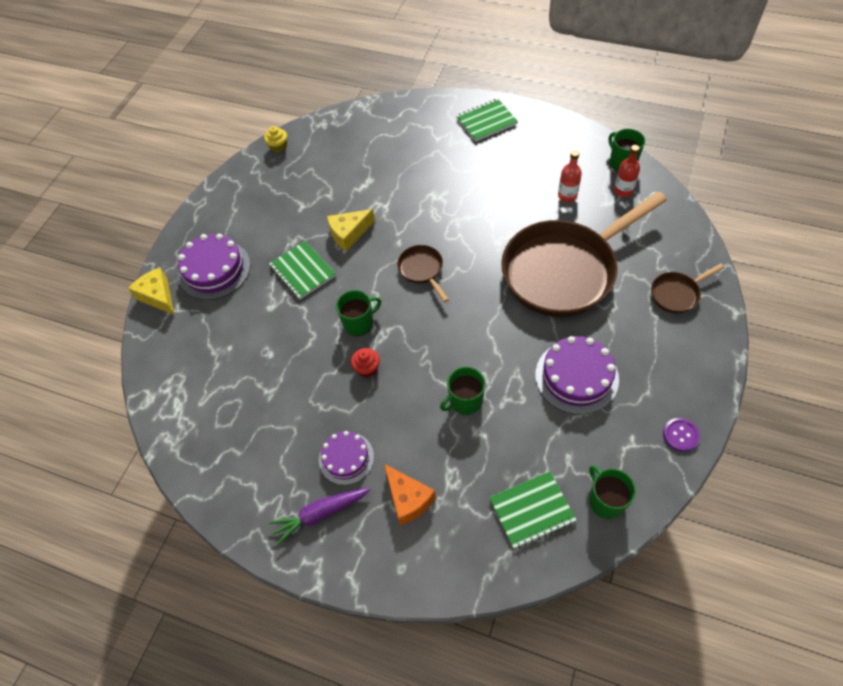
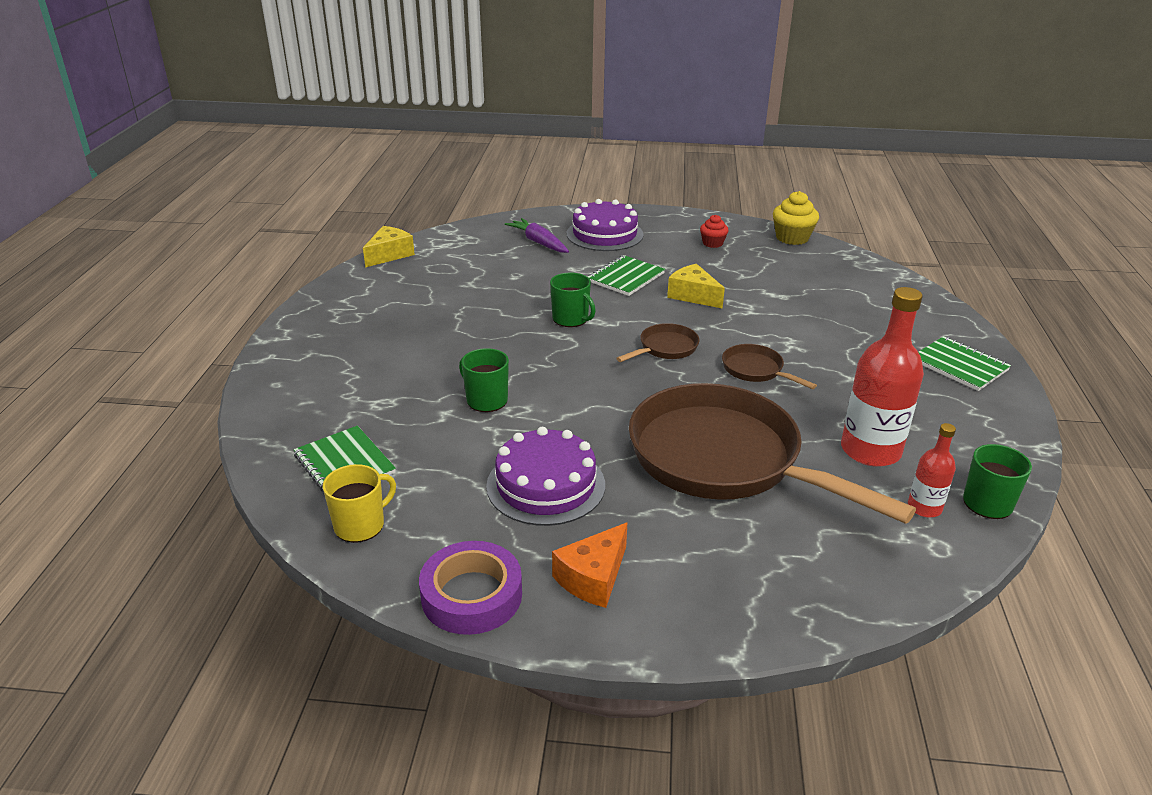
camera: 70 degrees right, 25 degrees down
yellow cheese [128,267,174,315] -> yellow cheese moved to [363,226,415,268]
yellow cupcake [264,126,287,153] -> yellow cupcake [773,191,819,245], size x1.62
purple carrot [269,488,370,546] -> purple carrot moved to [505,218,569,253]
purple cake [319,431,374,485] -> none
red cupcake [351,348,380,377] -> red cupcake moved to [700,215,729,248]
orange cheese [384,464,436,526] -> orange cheese moved to [552,522,628,608]
red bottle [558,150,582,202] -> red bottle [841,287,924,467], size x1.92
green mug [589,465,636,519] -> yellow mug [323,464,396,543]
brown pan [651,263,724,313] -> brown pan moved to [722,344,817,389]
purple button [663,418,700,452] -> purple tape [419,541,522,635]

